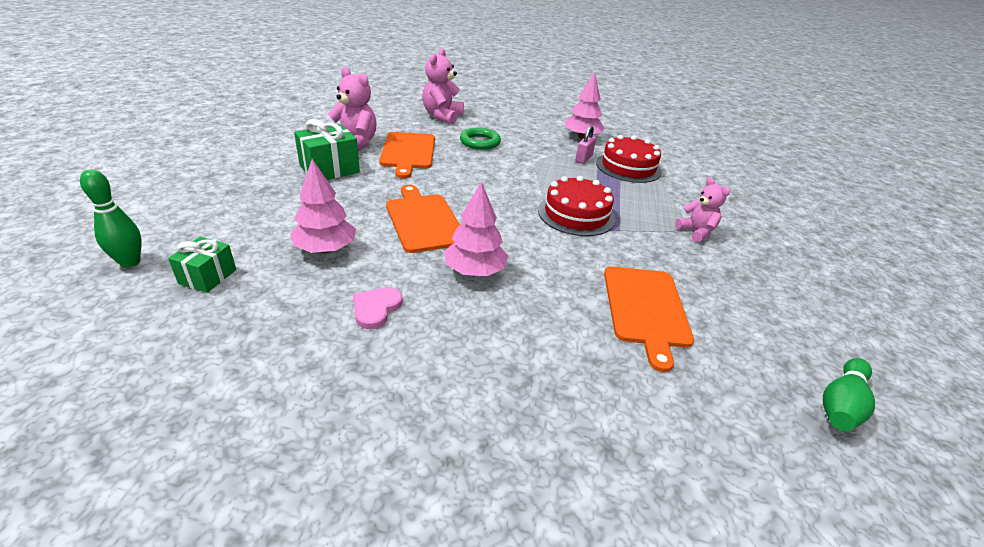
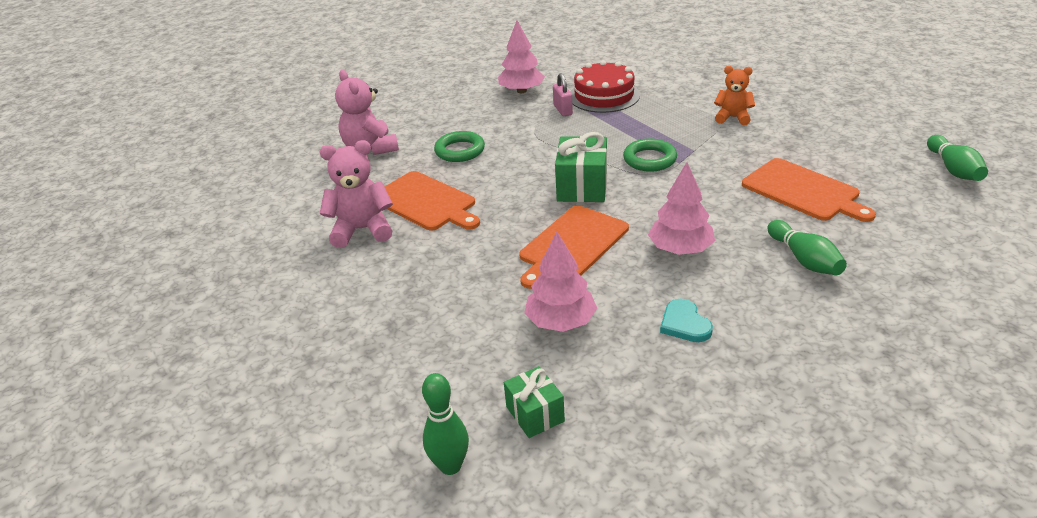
camera: 40 degrees left, 0 degrees up
green gift [294,119,360,180] -> green gift moved to [555,132,607,202]
pink heart [353,287,403,329] -> turquoise heart [660,299,713,342]
orange cutting board [386,185,460,253] -> orange cutting board turned 75 degrees counterclockwise [519,205,629,289]
red cake [538,176,616,236] -> green ring [623,138,677,172]
pink teddy bear [675,177,730,242] -> orange teddy bear [714,66,755,125]
none -> green bowling pin [767,220,847,275]

